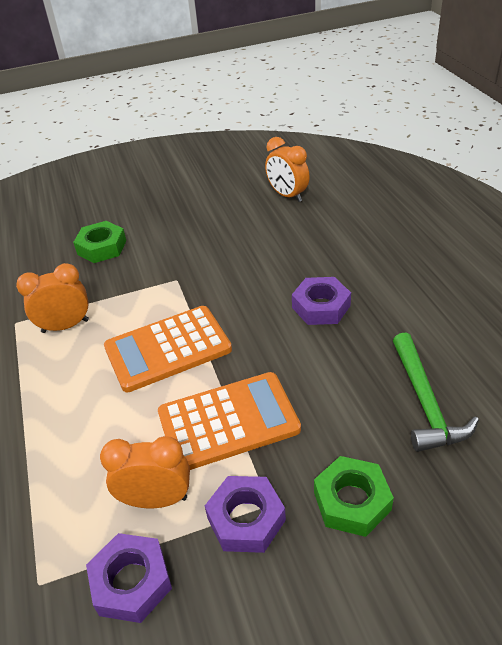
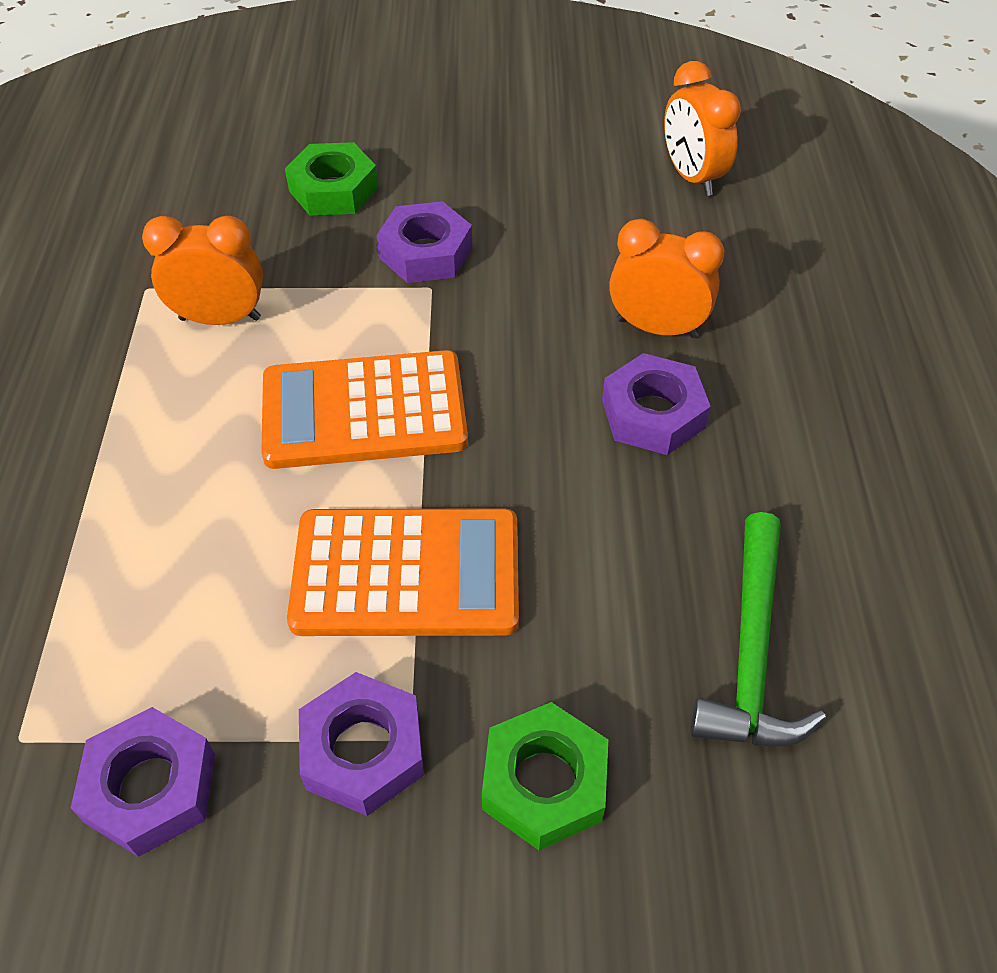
camera: 15 degrees right, 10 degrees up
orange clock [100,436,190,508] -> orange clock moved to [609,219,724,338]
none -> purple nut [376,201,472,283]

